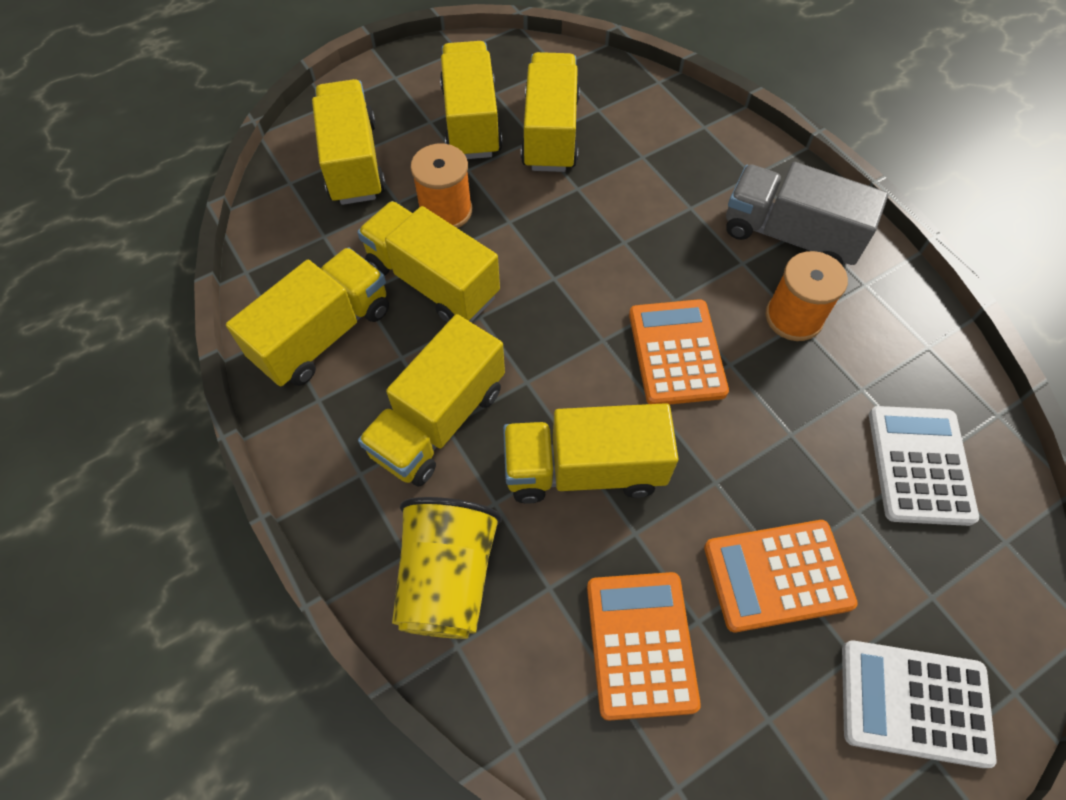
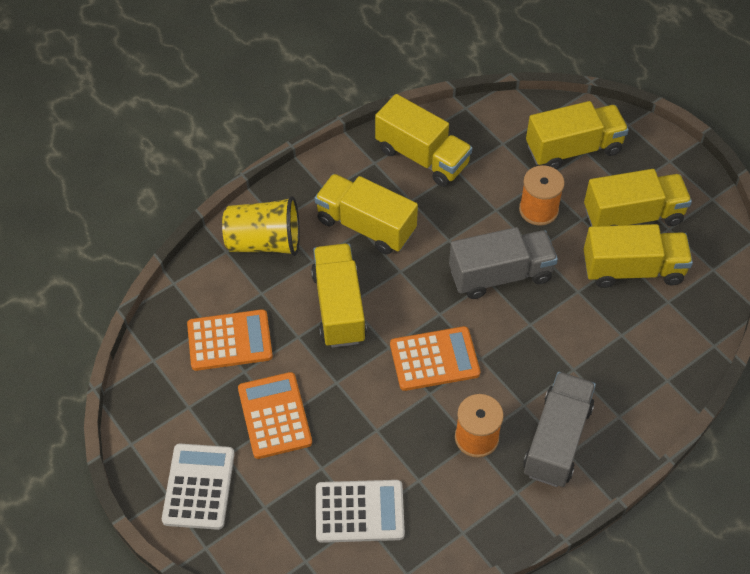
camera: 85 degrees right, 5 degrees down
yellow truck [357,201,500,323] -> none
none -> grey truck [449,227,558,299]

